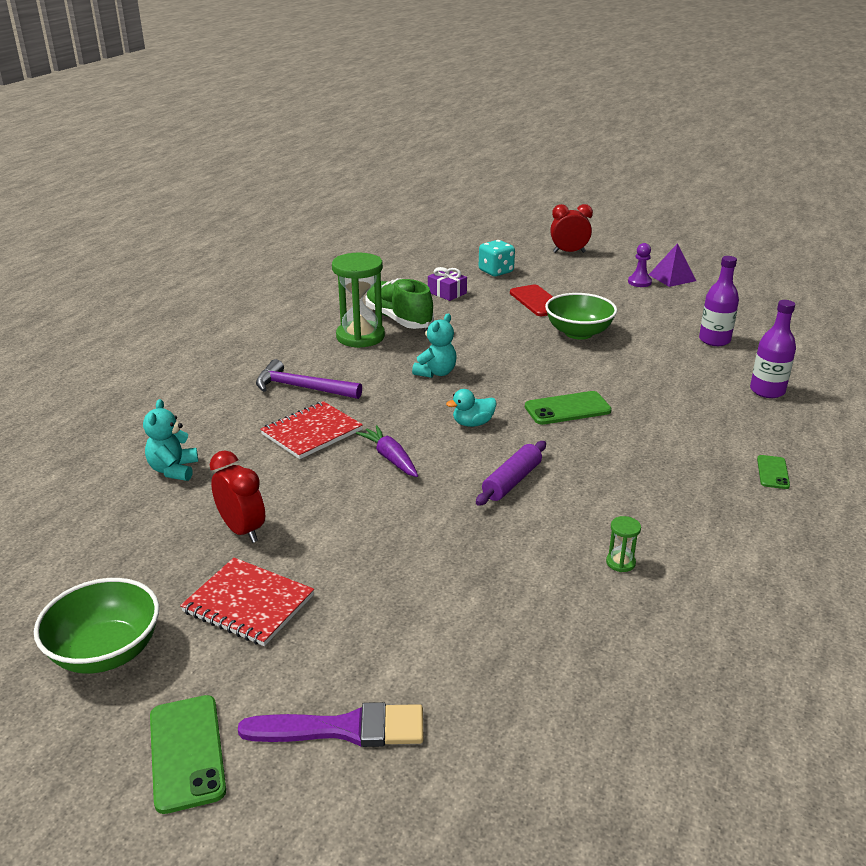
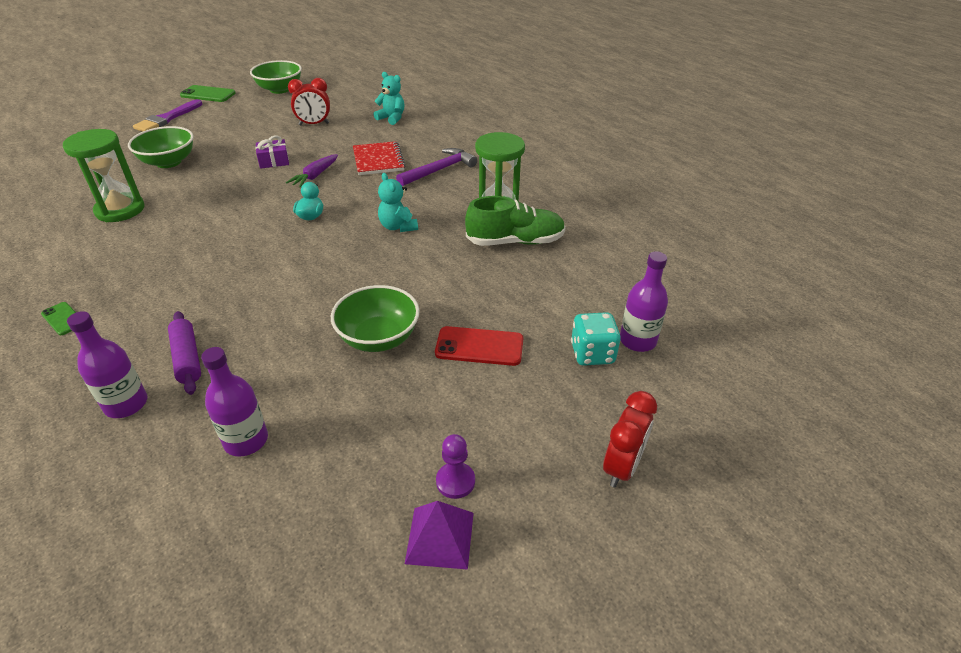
camera: 120 degrees right, 10 degrees up
red notebook [180,558,314,646] -> none
purple carrot [356,425,418,477] -> purple carrot turned 120 degrees clockwise [286,154,338,188]
purple gift [428,267,467,301] -> purple gift moved to [255,135,289,169]
purple rolling pin [476,441,546,506] -> purple rolling pin moved to [168,311,201,395]
green phone [525,391,612,425] -> none
green hourglass [606,516,641,572] -> green hourglass [63,129,145,222], size x2.45
none -> green bowl [128,126,193,168]
none -> purple bottle [620,251,668,352]

